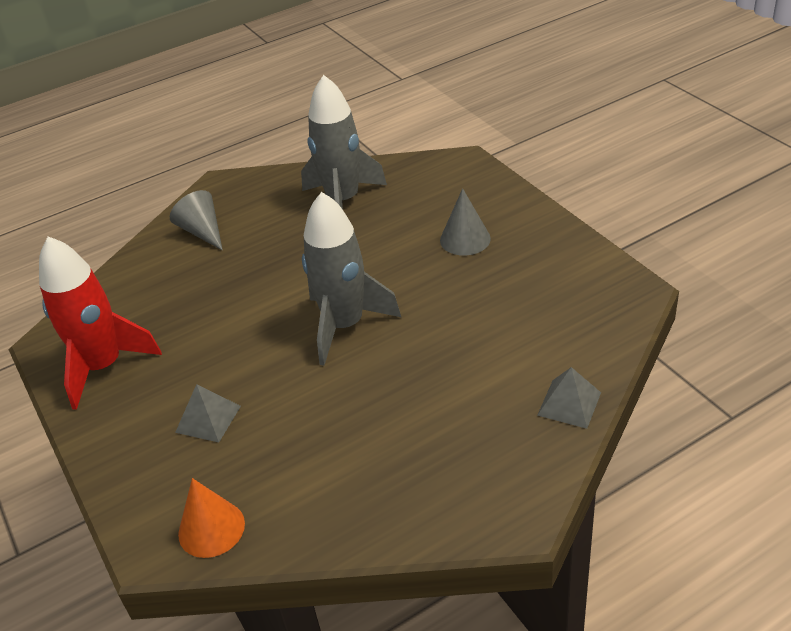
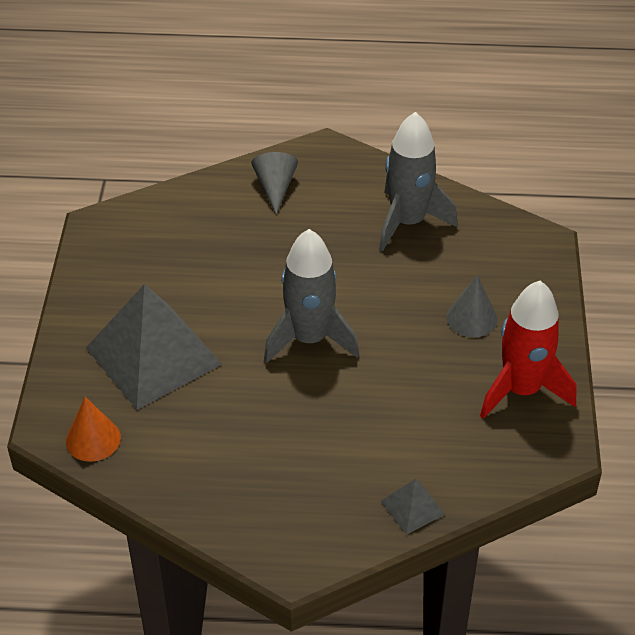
camera: 30 degrees right, 5 degrees up
red rocket [39,236,162,410] -> red rocket moved to [480,281,576,419]
grey pyramid [175,384,241,442] -> grey pyramid [86,284,222,410], size x2.32

